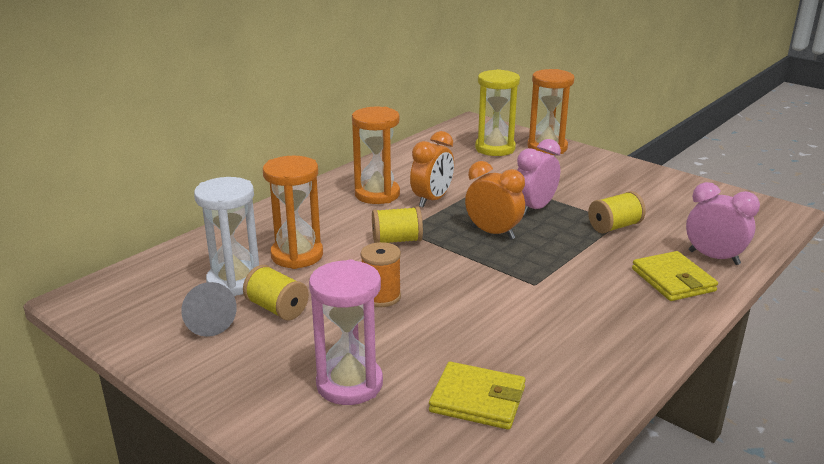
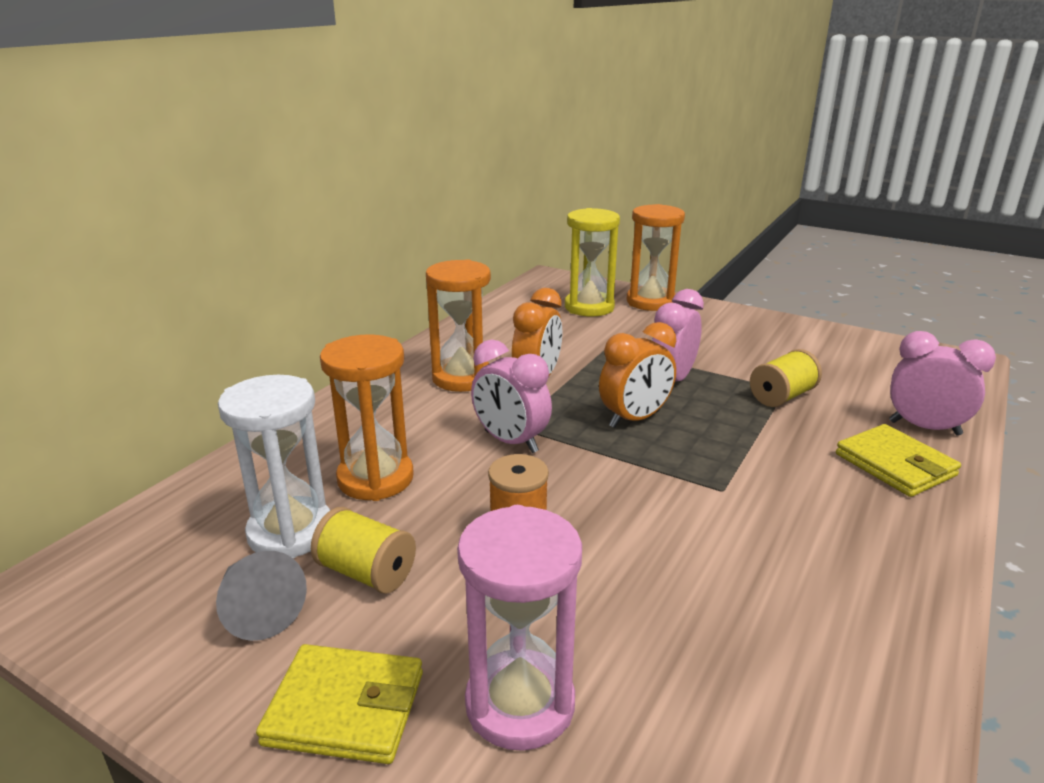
camera: 10 degrees left, 0 degrees up
yellow spool [372,207,423,243] -> pink clock [471,339,552,453]
yellow wallet [429,362,525,430] -> yellow wallet moved to [256,644,423,764]
orange clock [465,161,525,240] -> orange clock turned 120 degrees clockwise [599,322,676,428]

